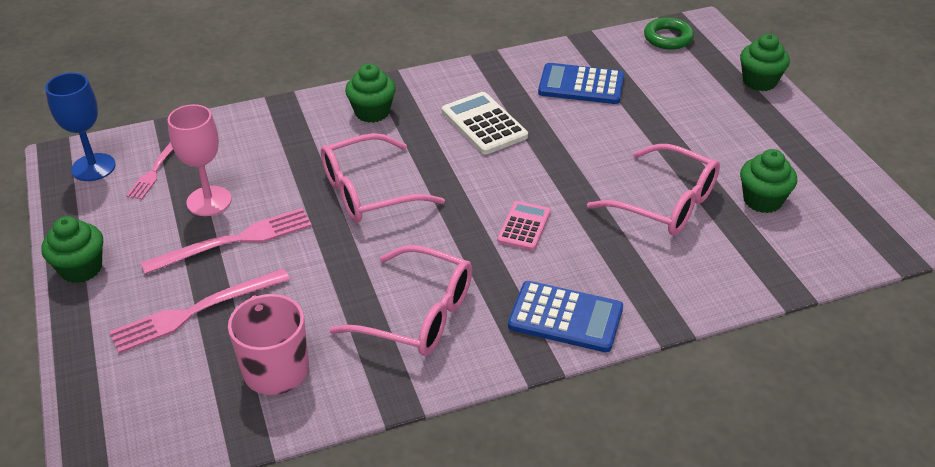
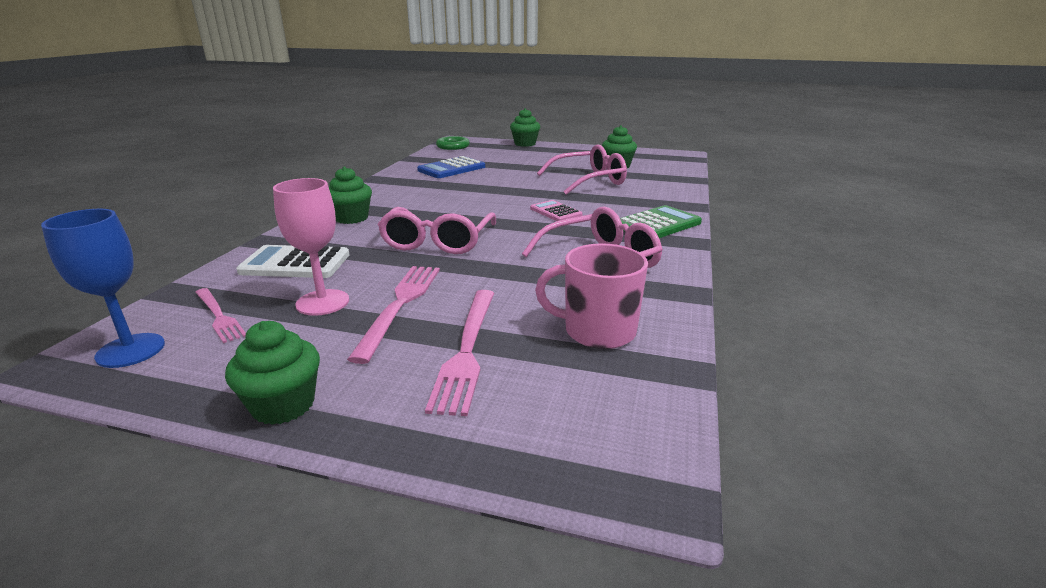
camera: 55 degrees left, 15 degrees down
white calculator [442,92,528,155] -> white calculator moved to [236,245,350,278]
blue calculator [508,281,623,352] -> green calculator [620,205,702,238]

